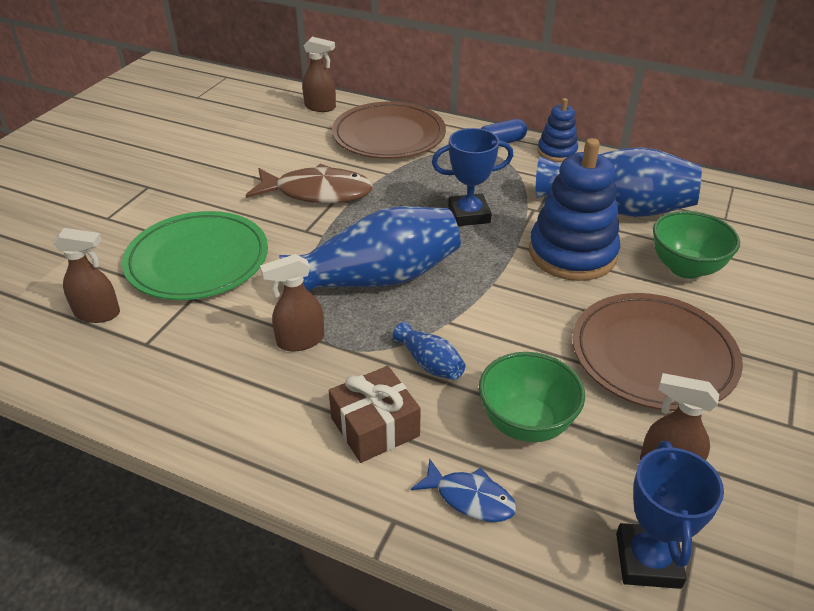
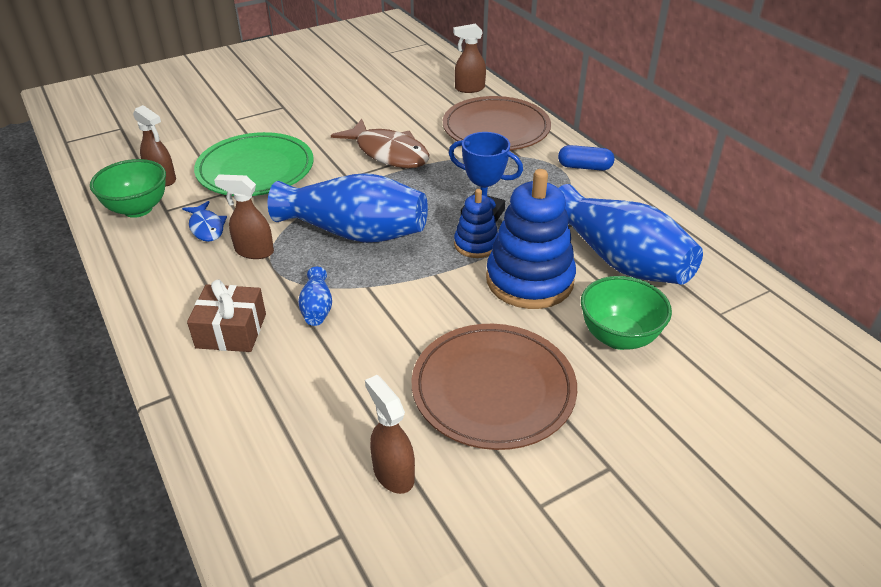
camera: 35 degrees right, 0 degrees up
brown spray bottle [302,37,336,112] -> brown spray bottle turned 120 degrees clockwise [453,24,486,93]
blue fish [411,458,517,522] -> blue fish moved to [182,201,227,242]
green bowl [479,352,585,442] -> green bowl moved to [90,159,166,218]
blue stacking toy [537,98,578,162] -> blue stacking toy moved to [454,189,498,258]
blue trophy [616,441,724,589] -> none

